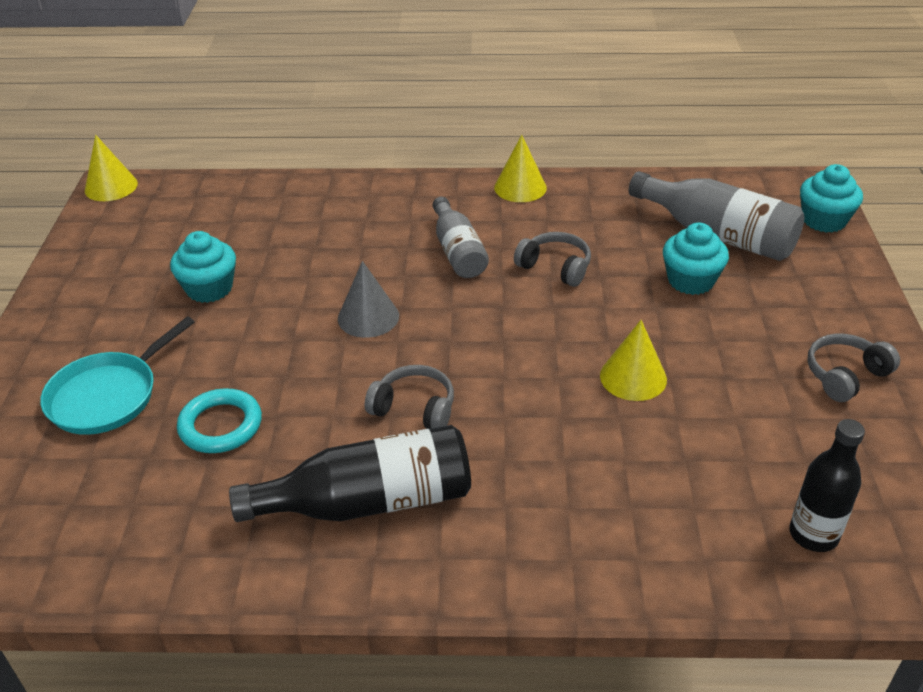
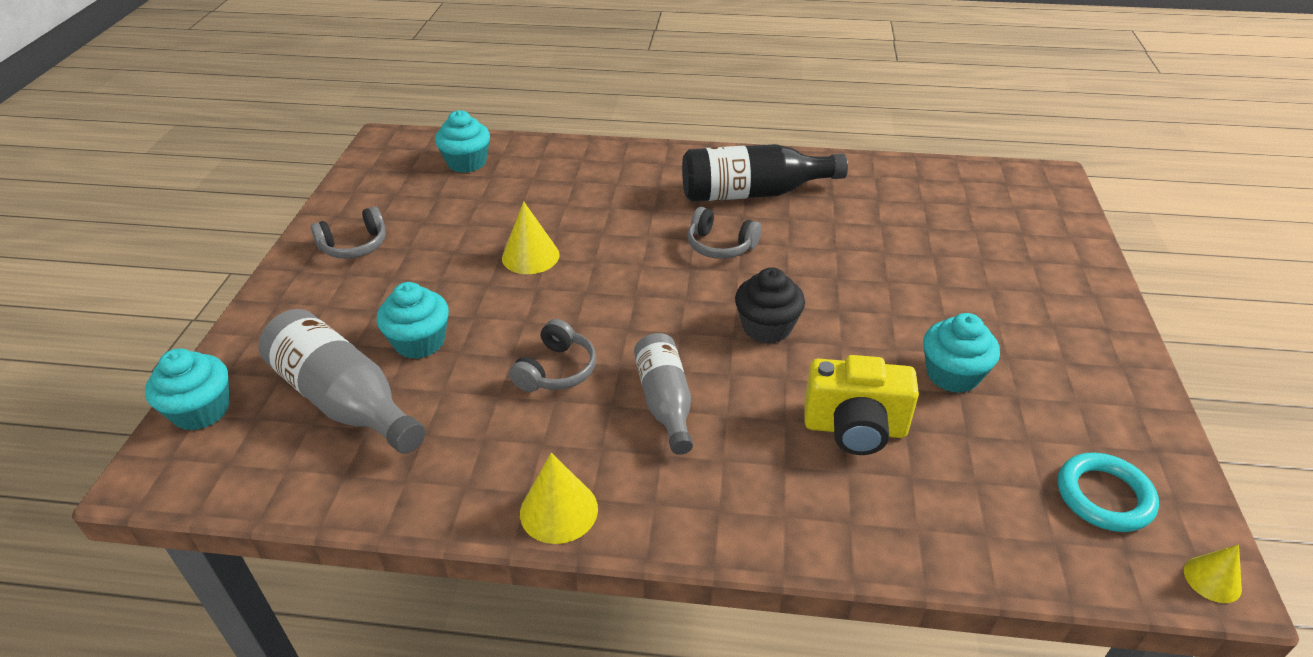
camera: 175 degrees left, 0 degrees up
turquoise pan [40,317,194,435] -> none
yellow cone [85,135,138,201] -> yellow cone [1184,545,1242,603], size x0.62
turquoise ring [177,388,262,453] -> turquoise ring moved to [1058,453,1159,532]
grey cone [338,261,399,338] -> black cupcake [735,267,805,344]
grey headphones [514,232,591,287] -> grey headphones turned 105 degrees counterclockwise [509,319,596,392]
black bottle [789,419,865,552] -> turquoise cupcake [435,110,490,173]
none -> yellow camera [804,355,919,455]

